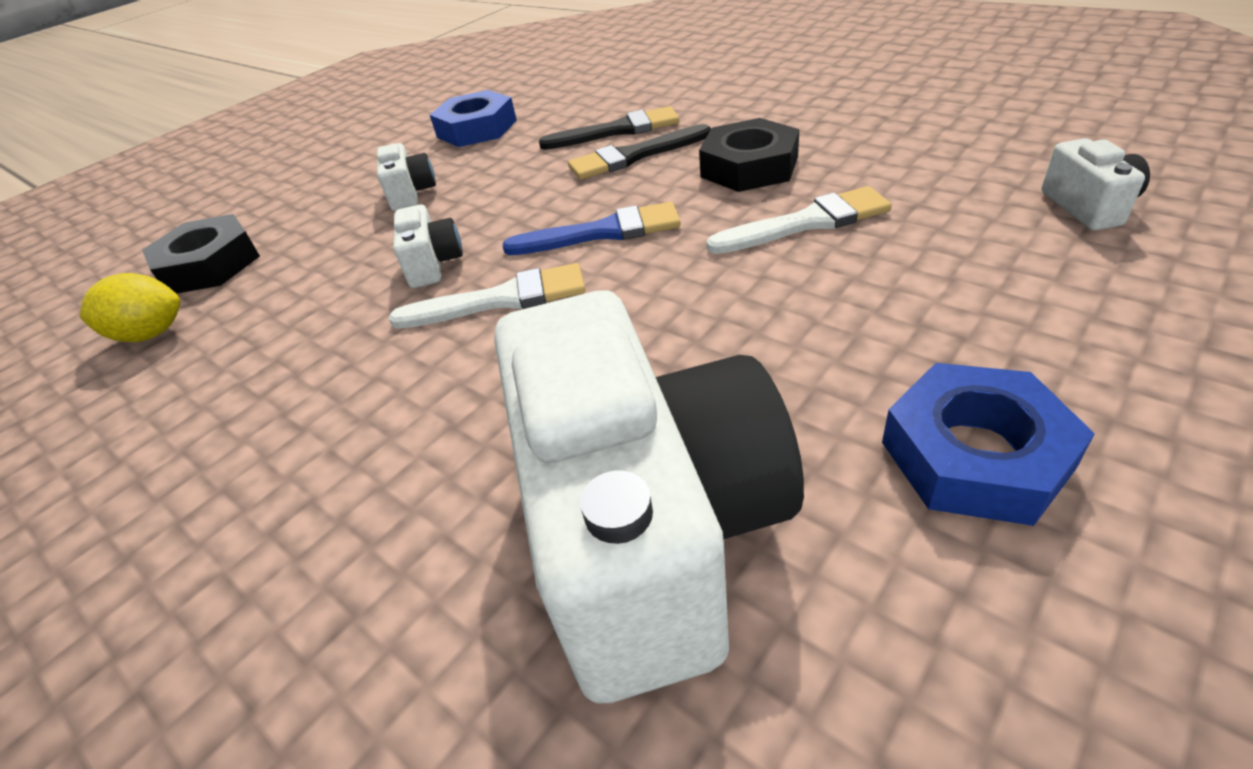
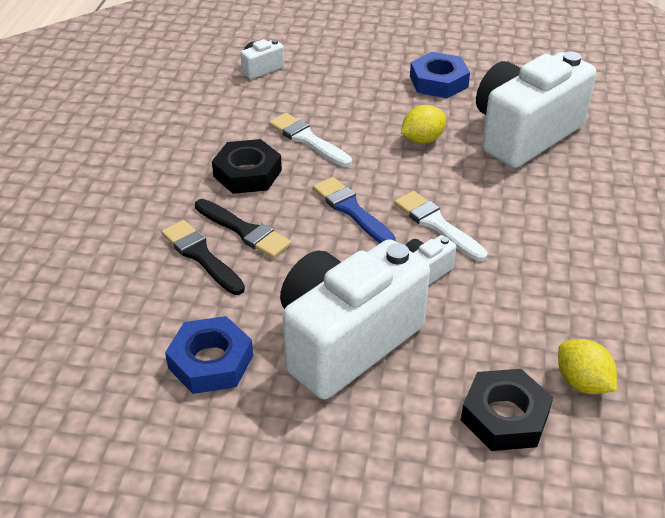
camera: 125 degrees left, 0 degrees up
white camera [377,143,436,211] -> white camera [280,239,430,399], size x2.48
none -> yellow lemon [401,105,447,144]

